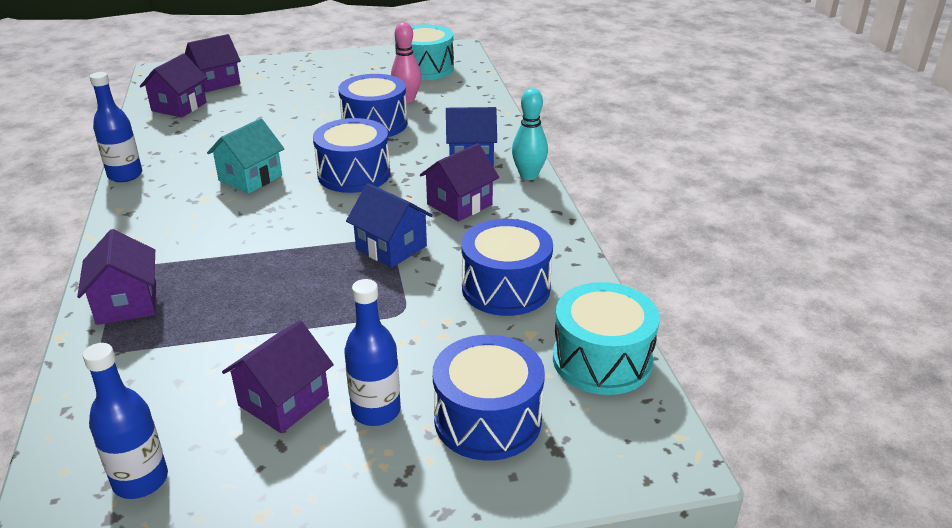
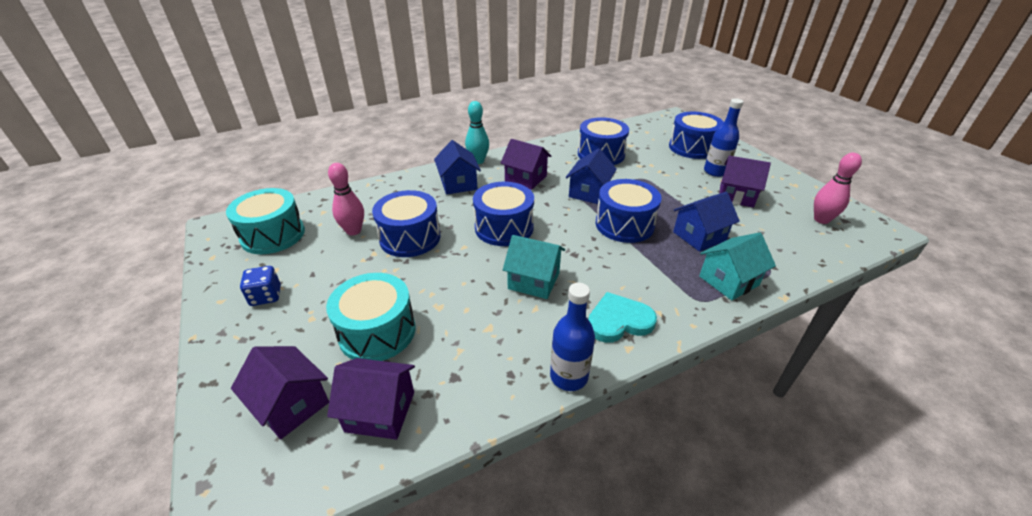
camera: 105 degrees left, 5 degrees up
purple house [77,229,156,325] -> turquoise house [699,232,776,300]
blue bottle [83,343,168,499] -> pink bowling pin [814,153,862,224]
turquoise drum [553,282,660,395] -> turquoise drum moved to [326,273,415,361]
none -> blue dice [240,266,281,306]
none -> turquoise heart [588,292,657,343]
none -> blue drum [596,179,662,243]
none -> blue house [673,192,740,252]

